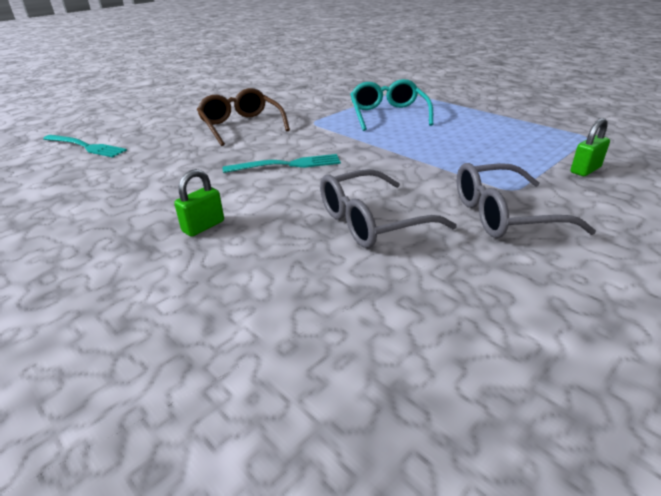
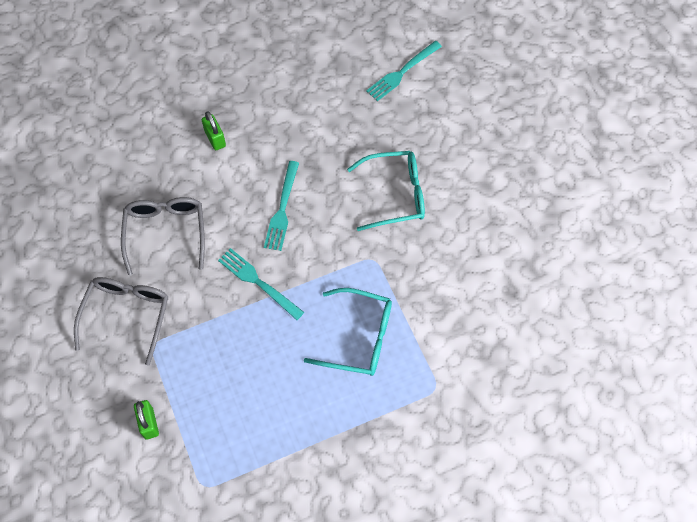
camera: 110 degrees right, 30 degrees up
brown glasses [197,88,290,146] -> turquoise glasses [347,151,425,231]
none -> turquoise fork [218,248,304,320]

